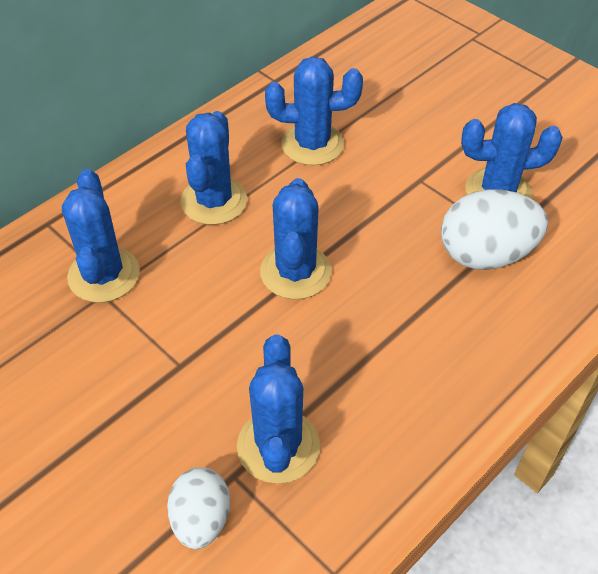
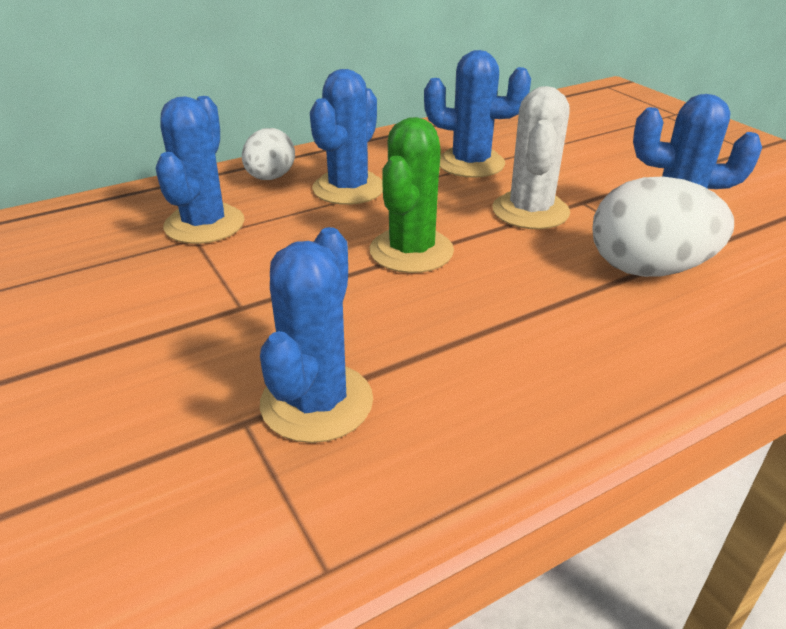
camera: 15 degrees right, 15 degrees down
white egg [167,467,230,549] -> white egg moved to [242,128,295,180]
blue cactus [260,178,332,299] -> green cactus [370,117,454,273]
none -> white cactus [492,86,570,229]

